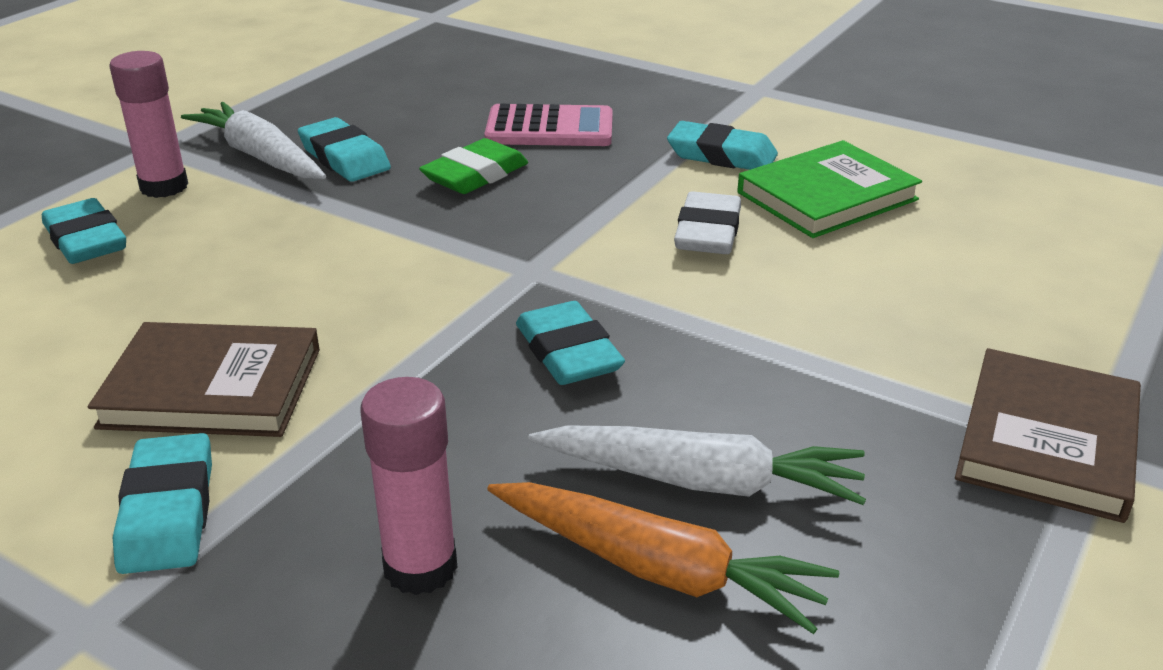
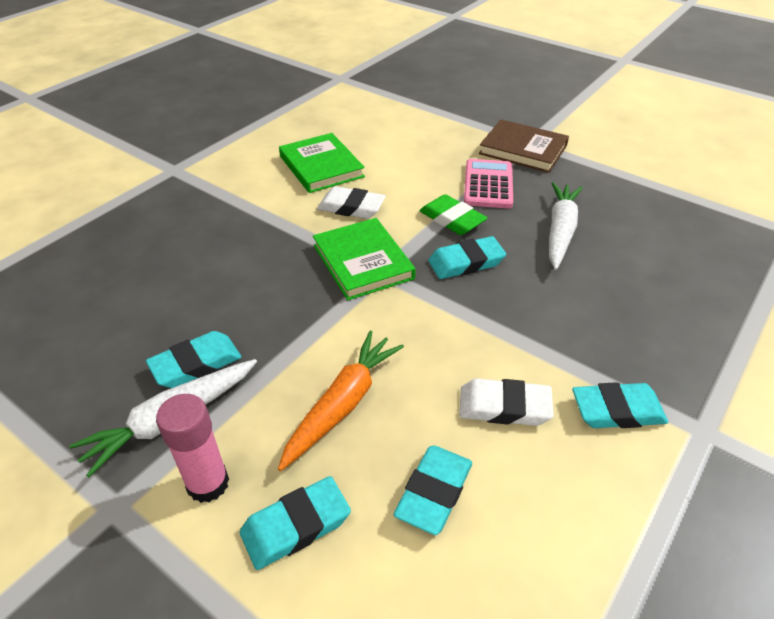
camera: 85 degrees left, 10 degrees up
brown book [88,322,320,437] -> white eraser [459,378,554,426]
pink glue stick [360,377,458,595] -> none
green eraser [419,138,528,194] -> green eraser moved to [419,194,487,235]
pink calculator [484,104,613,146] -> pink calculator moved to [464,159,513,208]
orange carrot [487,482,839,634] -> orange carrot moved to [278,331,404,471]
turquoise eraser [667,121,778,170] -> turquoise eraser moved to [394,446,472,535]
none -> green book [313,218,416,300]

